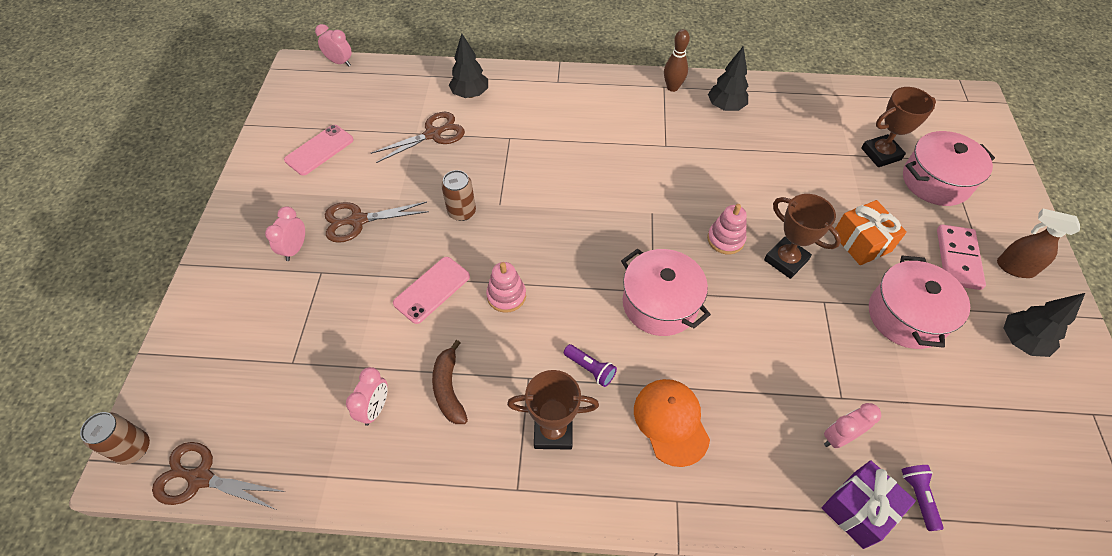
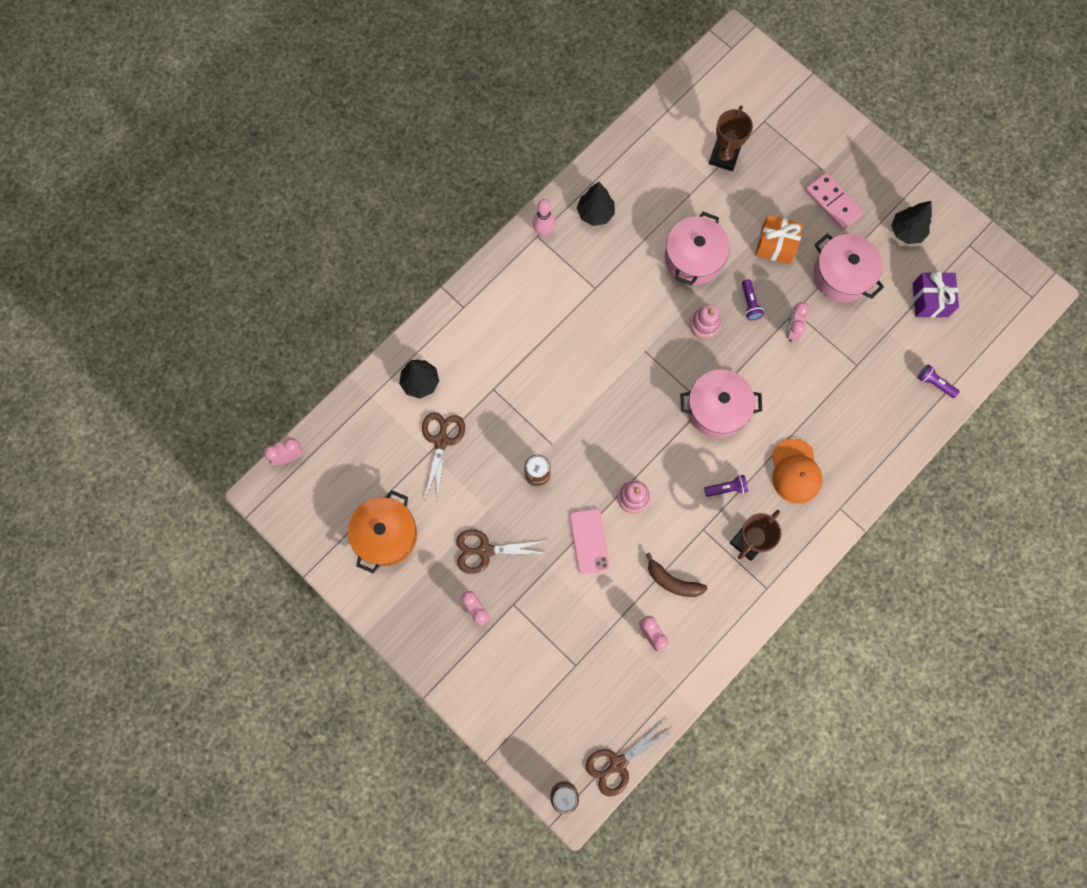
camera: 50 degrees left, 20 degrees up
pink phone [284,125,354,176] -> orange pot [348,490,417,573]
brown scissors [325,202,429,243] -> brown scissors turned 60 degrees clockwise [456,529,549,574]
orange cap [634,379,710,467] -> orange cap turned 120 degrees counterclockwise [772,439,822,503]
brown bowling pin [664,29,690,92] -> pink bowling pin [532,199,556,236]
brown trophy [764,194,841,279] -> purple flashlight [742,279,764,320]
purple gift [822,460,916,549] -> purple gift moved to [913,272,959,318]
pink clock [824,403,881,448] -> pink clock moved to [786,302,809,342]
pink pot [903,131,995,206] -> pink pot moved to [665,212,730,286]
brown spray bottle [997,209,1080,278] -> none

